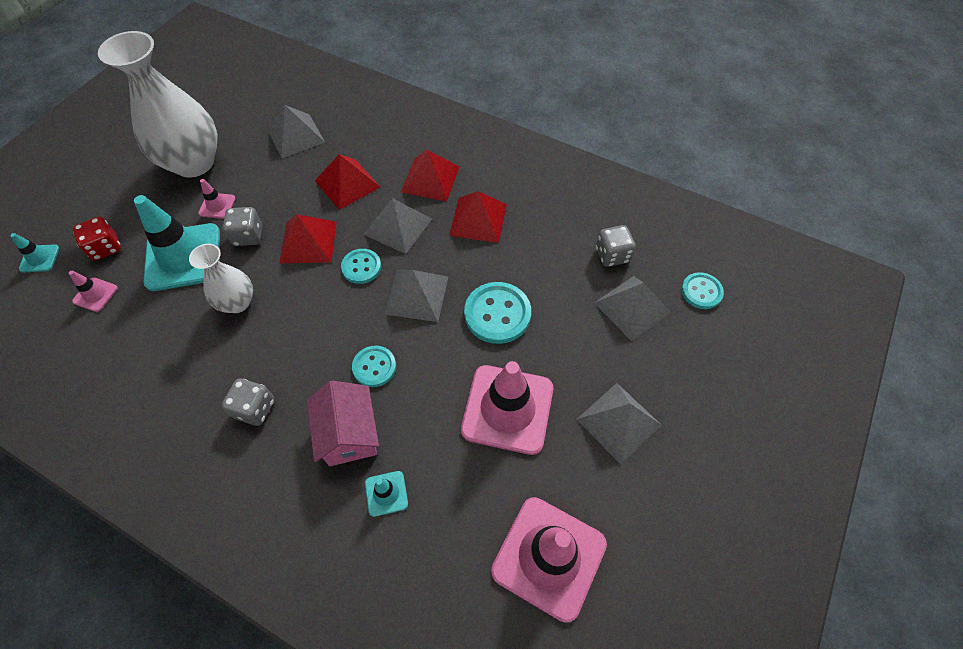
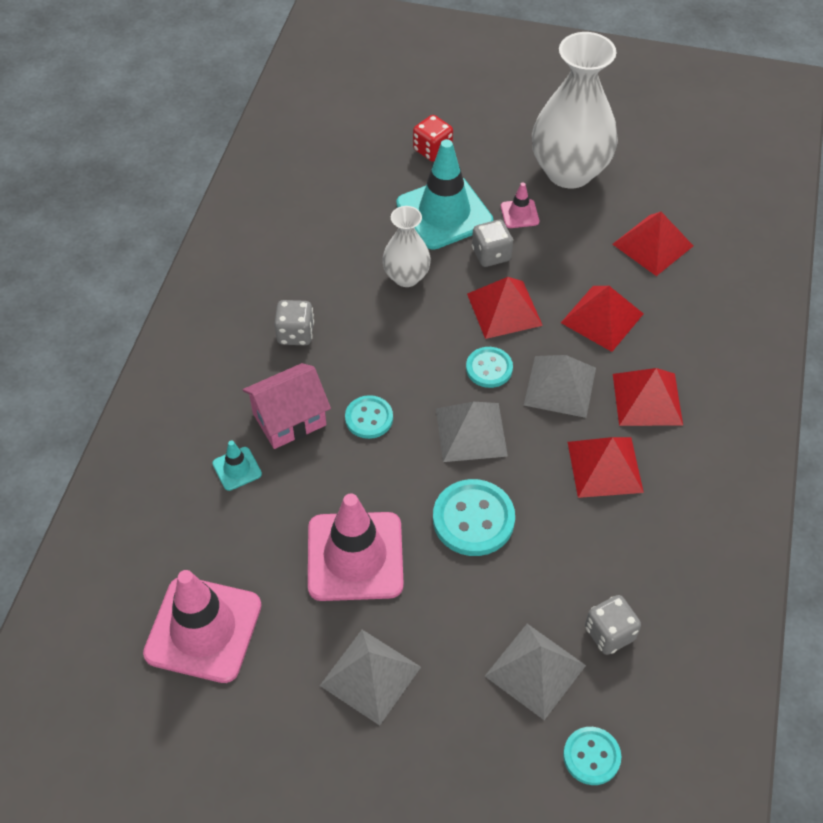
camera: 75 degrees right, 5 degrees down
turquoise traffic cone [10,233,59,272] -> none
pink traffic cone [69,271,118,312] -> none
grey pyramid [267,105,325,158] -> red pyramid [612,212,693,276]

